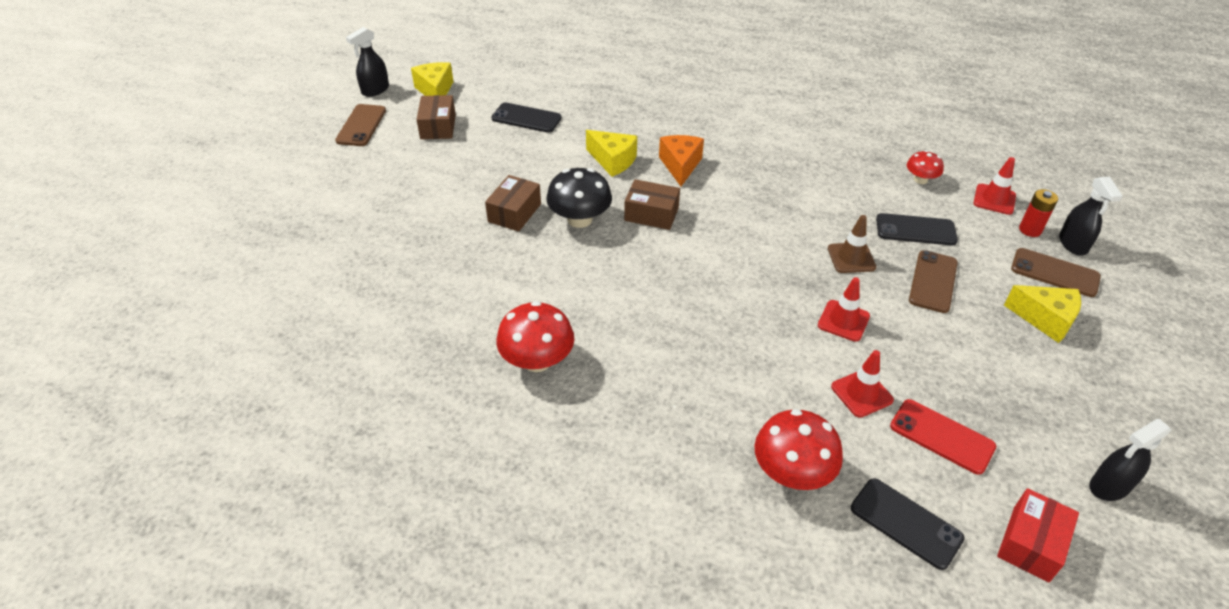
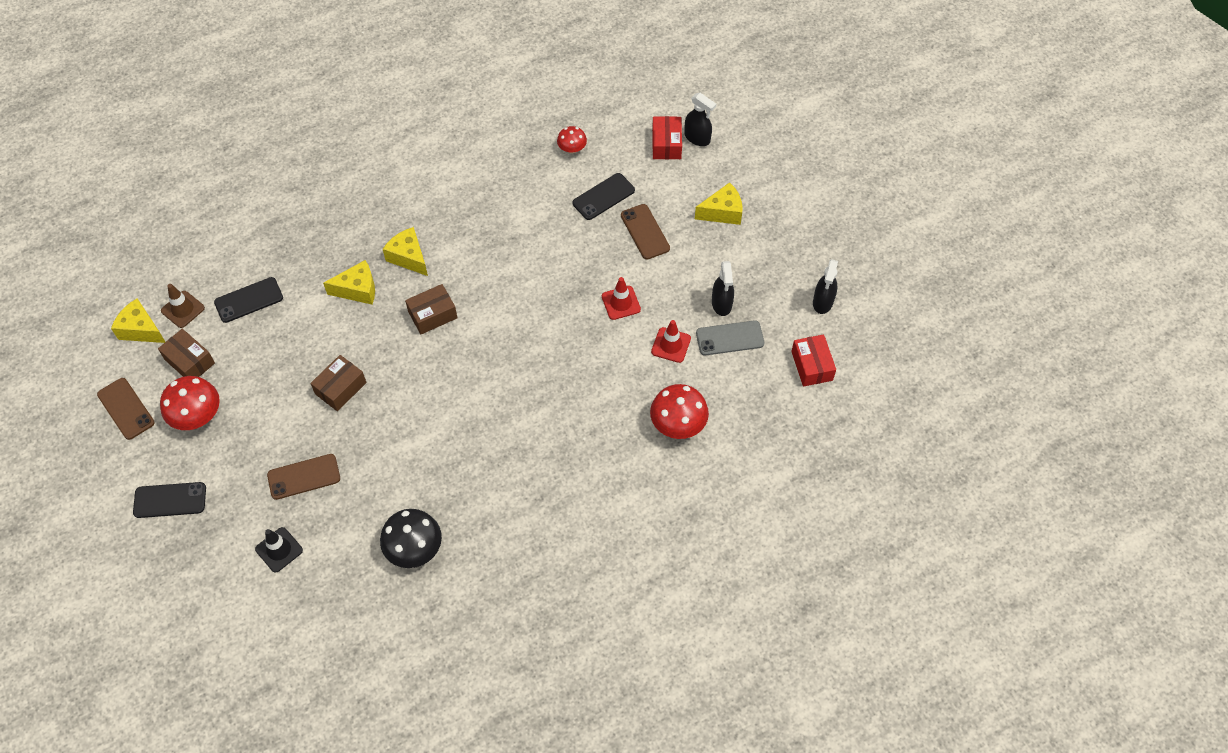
camera: 45 degrees left, 15 degrees up
black spray bottle [346,27,389,97] -> black spray bottle moved to [712,261,734,316]
brown box [485,175,541,232] -> brown box turned 60 degrees clockwise [310,355,367,411]
red mushroom [496,301,574,372] -> red mushroom moved to [160,376,220,430]
black mushroom [546,168,612,228] -> black mushroom moved to [380,509,442,568]
orange cheese [659,135,704,186] -> yellow cheese [383,227,428,276]
brown traffic cone [828,215,876,273] -> brown traffic cone moved to [161,284,205,328]
black phone [851,478,965,570] -> black phone moved to [133,482,206,518]
red phone [890,399,996,475] -> grey phone [696,320,764,355]
red traffic cone [974,157,1016,215] -> none
brown phone [1011,248,1101,297] -> brown phone moved to [267,454,340,500]
red battery [1019,189,1058,237] -> red box [652,116,682,159]
none -> black traffic cone [255,527,303,573]

